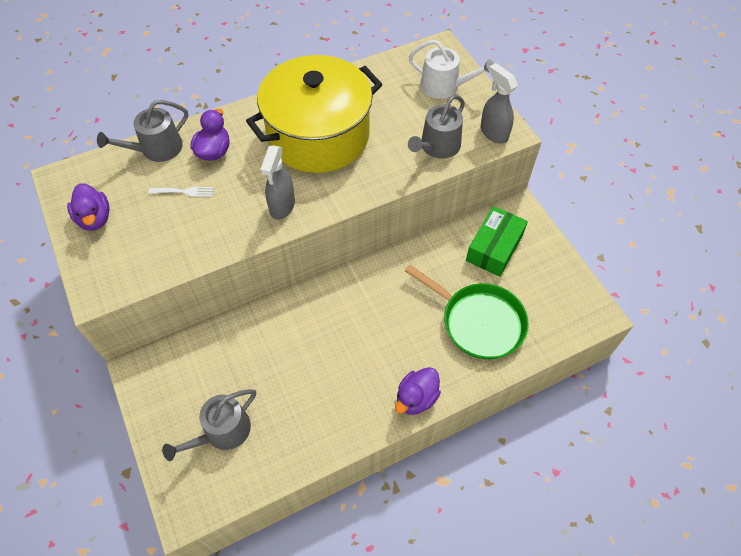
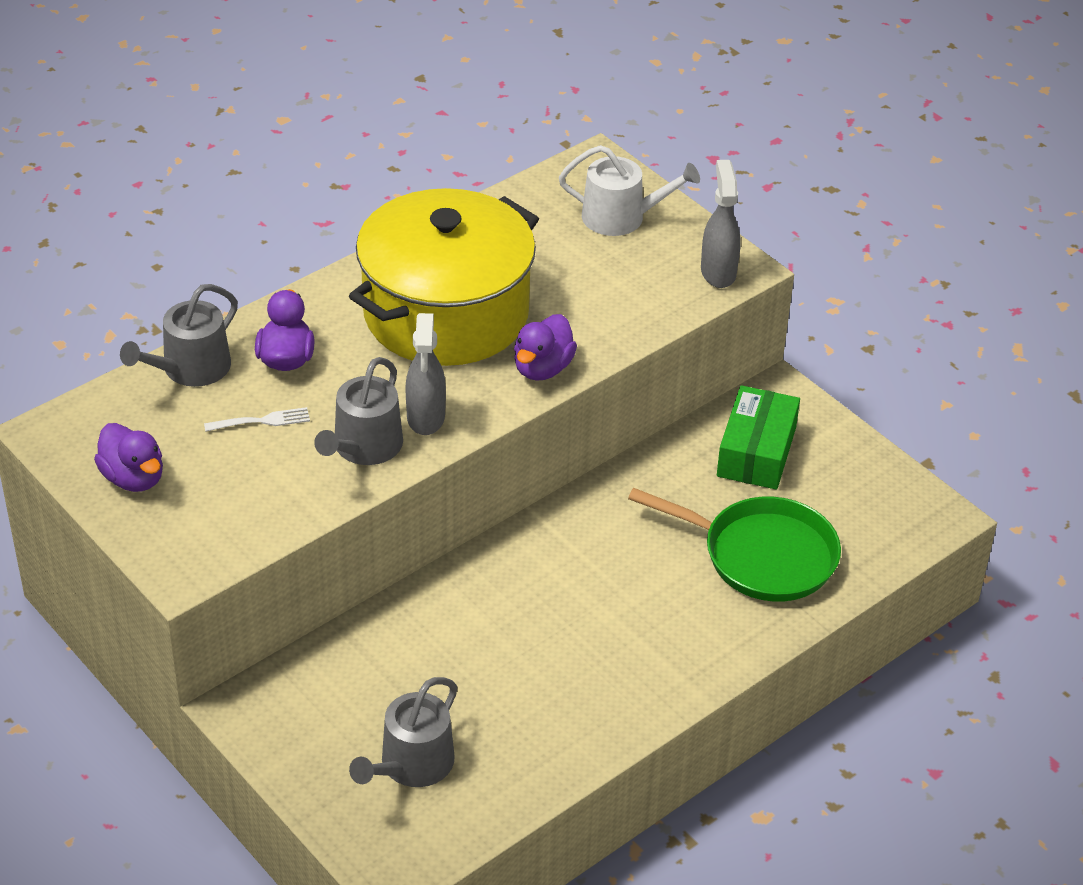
camera: 15 degrees left, 15 degrees down
purple duck [395,367,441,415] -> purple duck moved to [514,314,577,381]
grey watering can [408,95,465,159] -> grey watering can moved to [314,357,403,465]
grey spray bottle [480,63,518,144] -> grey spray bottle turned 45 degrees clockwise [701,160,741,288]

